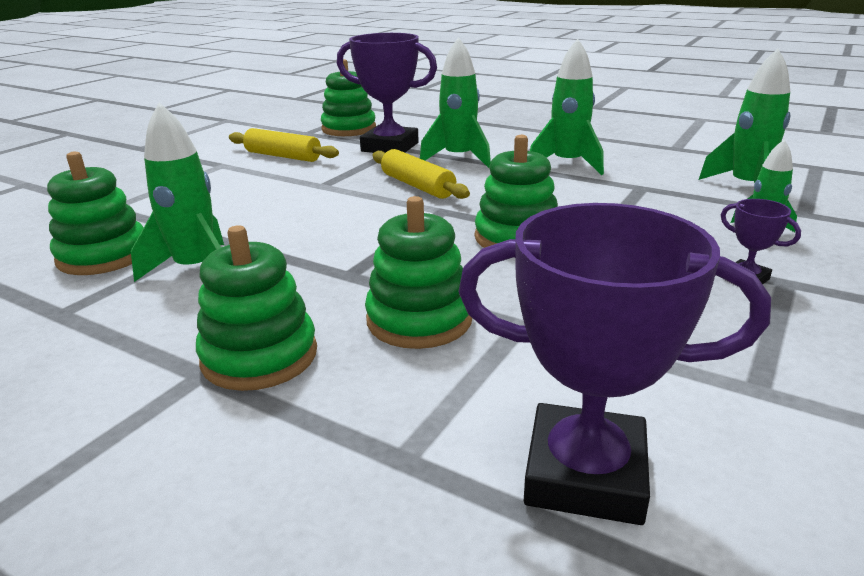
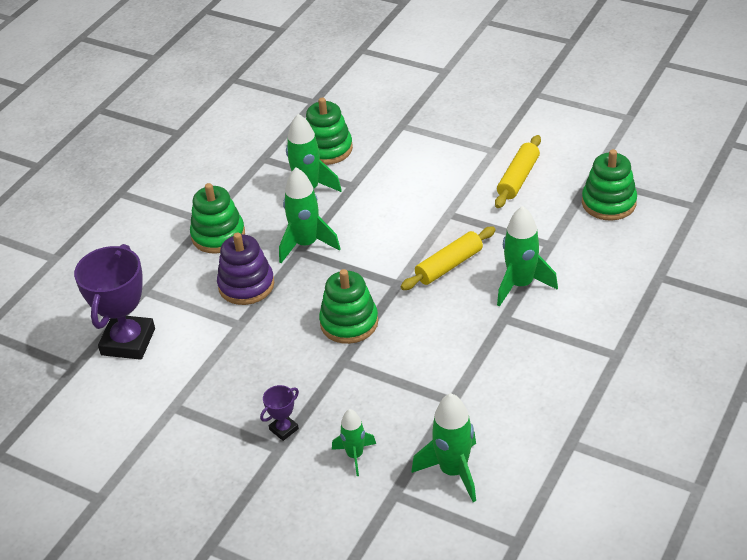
camera: 90 degrees right, 15 degrees up
purple trophy [337,33,437,153] -> none
green stacking toy [365,196,472,349] -> purple stacking toy [217,232,274,305]
green rocket [530,39,604,175] -> green rocket moved to [279,167,341,263]

